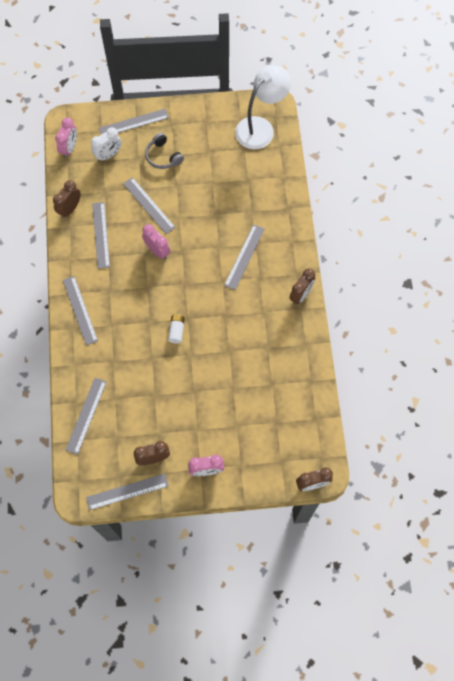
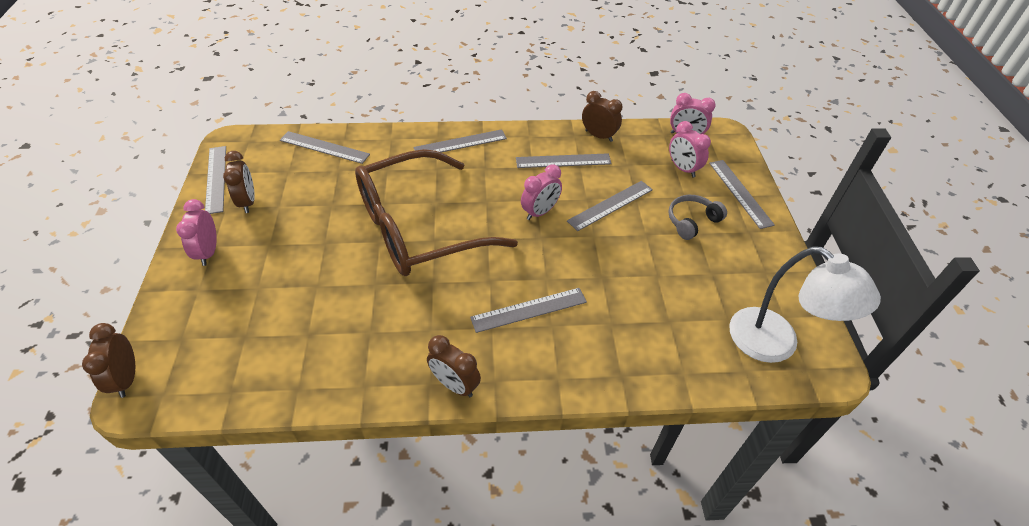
camera: 90 degrees right, 20 degrees down
white clock [91,127,122,162] -> pink clock [669,121,711,177]
white battery [168,314,185,344] -> brown glasses [355,149,518,276]
grey ruler [224,224,264,290] -> grey ruler turned 45 degrees counterclockwise [470,288,587,333]

